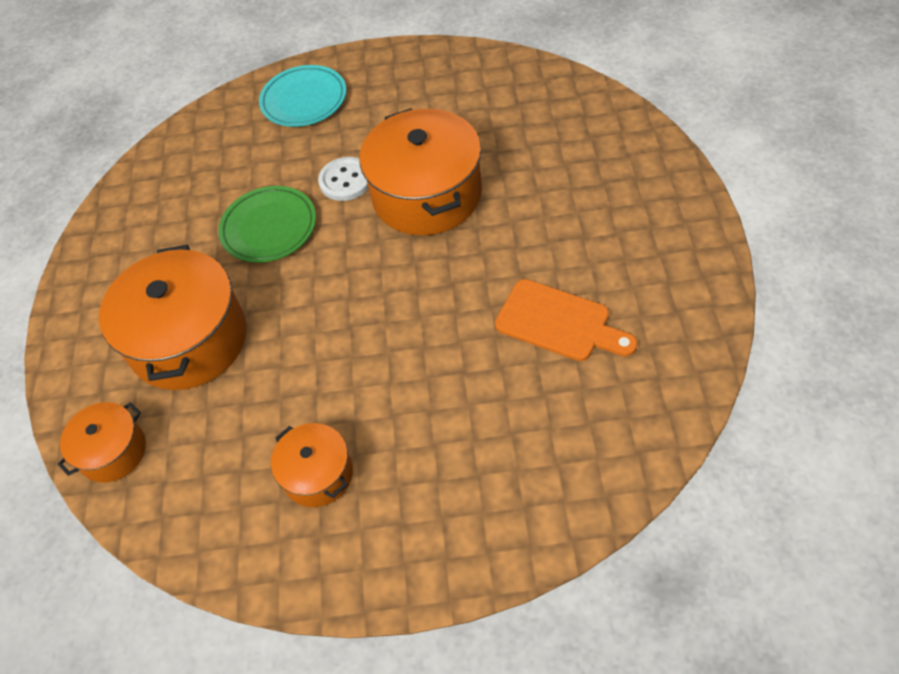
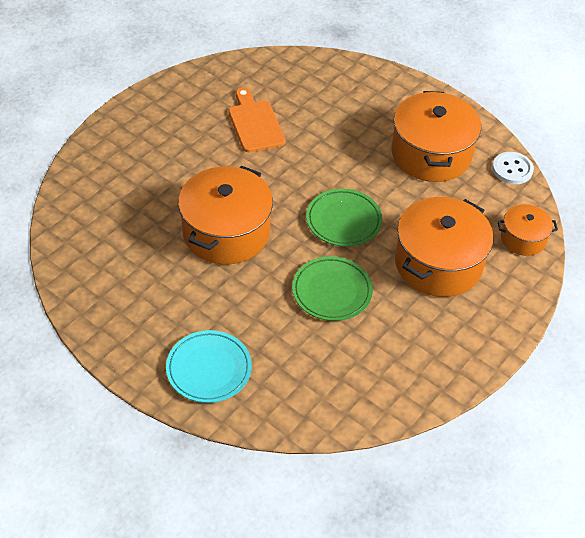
camera: 145 degrees left, 5 degrees down
orange pot [271,423,353,507] -> orange pot [391,91,481,182], size x1.88
white button [318,157,368,201] -> white button moved to [492,152,534,184]
none -> green plate [306,189,382,247]

